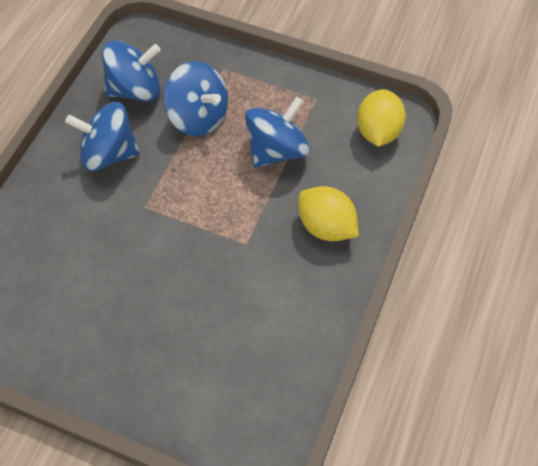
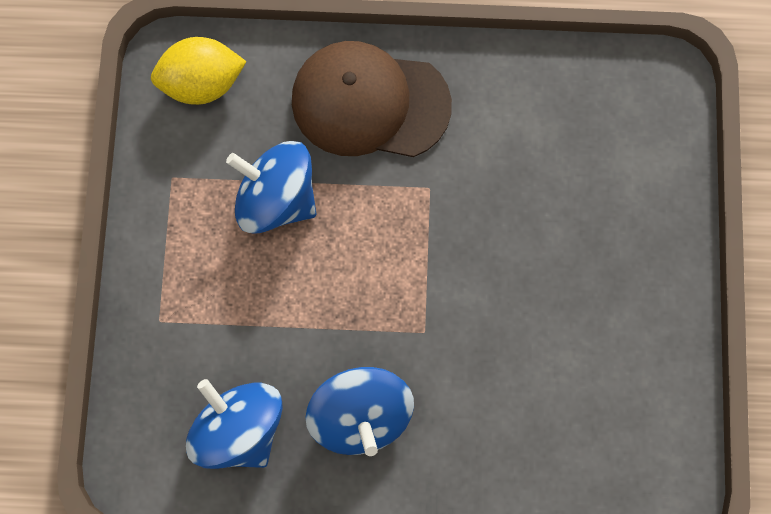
camera: 110 degrees left, 15 degrees up
blue spinning top [163,61,228,136] -> none
yellow lemon [298,186,359,241] -> brown cap [292,41,452,157]

